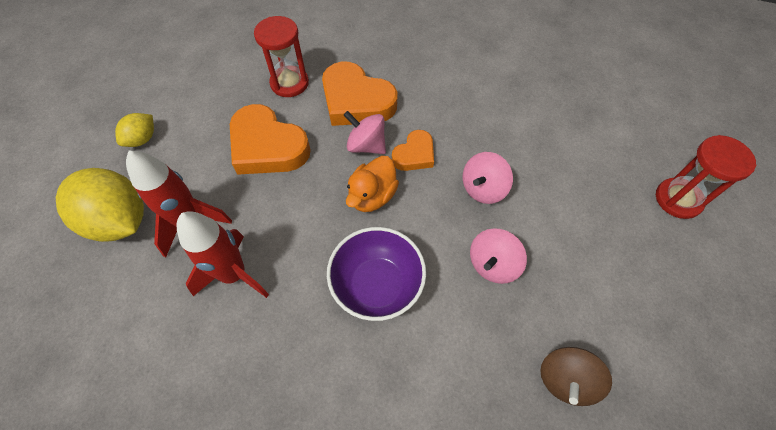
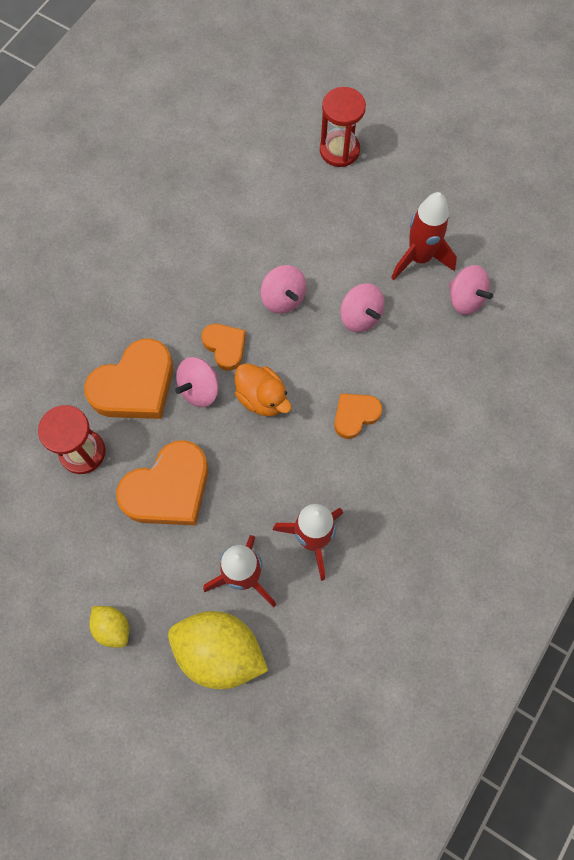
camera: 75 degrees left, 10 degrees up
yellow lemon [56,168,144,242] -> yellow lemon turned 60 degrees clockwise [168,611,268,689]
purple bowl [327,227,426,321] -> orange heart [334,393,382,439]
brown spinning top [540,347,612,406] -> pink spinning top [449,265,493,315]
none -> red rocket [391,192,457,280]

